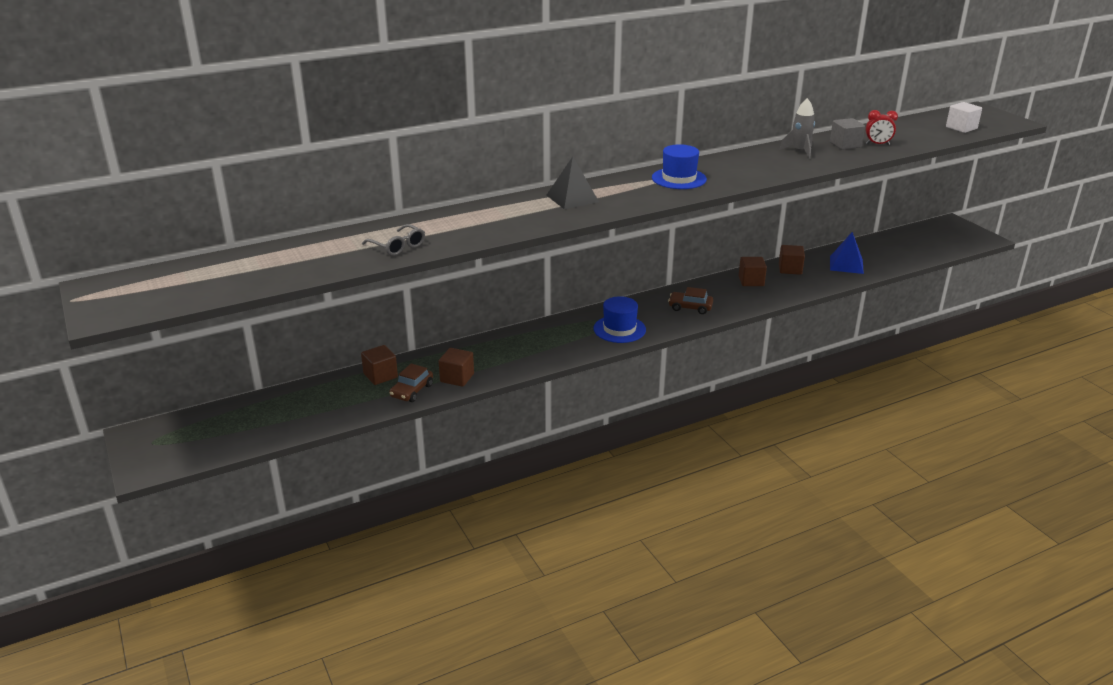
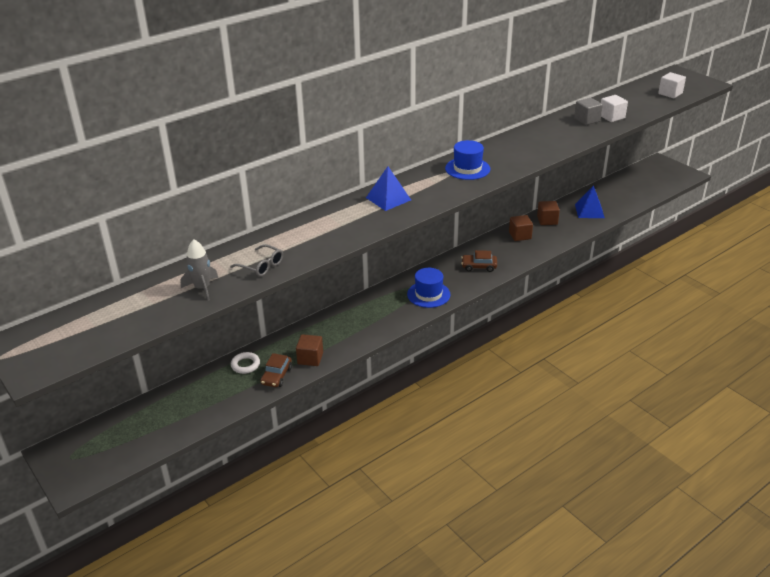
camera: 10 degrees left, 5 degrees up
brown cube [361,345,398,385] -> white ring [231,352,260,374]
black pyramid [546,157,599,209] -> blue pyramid [366,166,411,211]
grey rocket [779,98,815,159] -> grey rocket moved to [180,239,218,301]
red clock [866,110,898,145] -> white cube [601,95,628,122]

